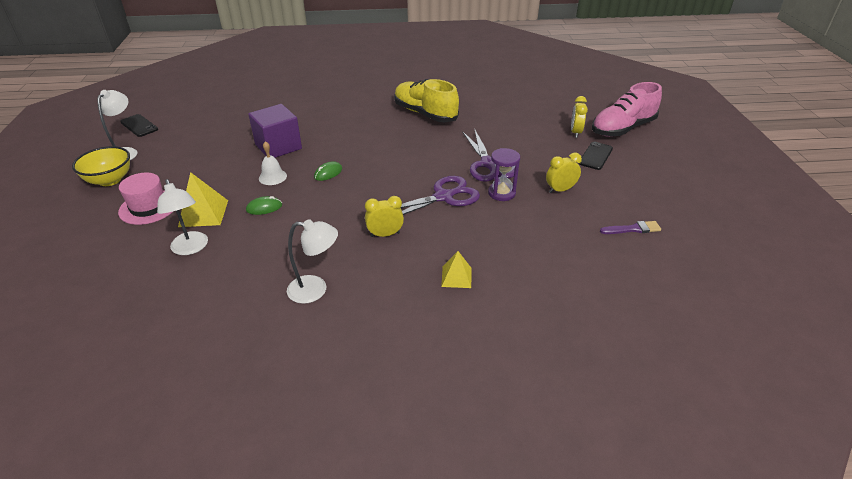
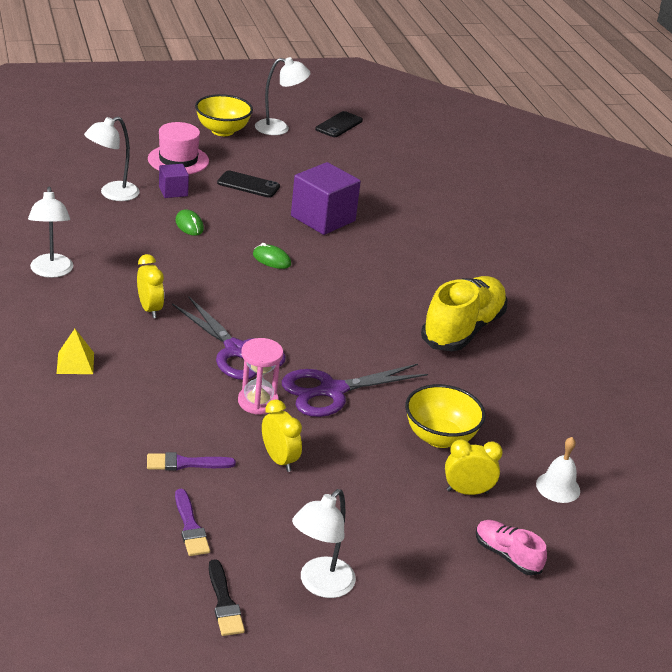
camera: 75 degrees right, 5 degrees down
yellow pyramid [178,172,228,227] -> purple cube [159,164,189,198]
white bell [259,141,287,185] -> white bell moved to [536,437,580,503]
purple hourglass [488,148,520,201] -> pink hourglass [238,338,283,415]
black phone [579,141,613,170] -> black phone moved to [217,170,280,198]
pink shoe [592,82,662,137] -> pink shoe [476,520,547,575], size x0.50
none -> purple brush [147,452,236,471]
none -> black brush [209,559,245,636]
none -> white lamp [292,489,356,598]
none -> yellow bowl [405,384,485,448]

